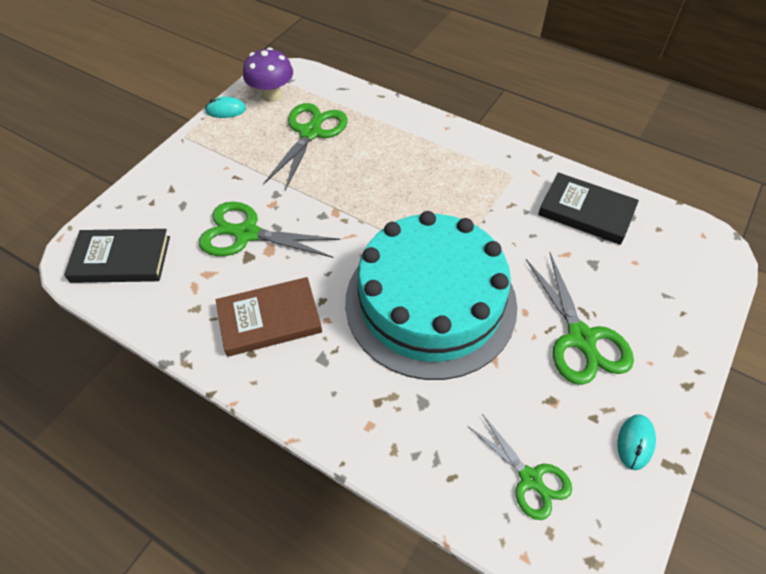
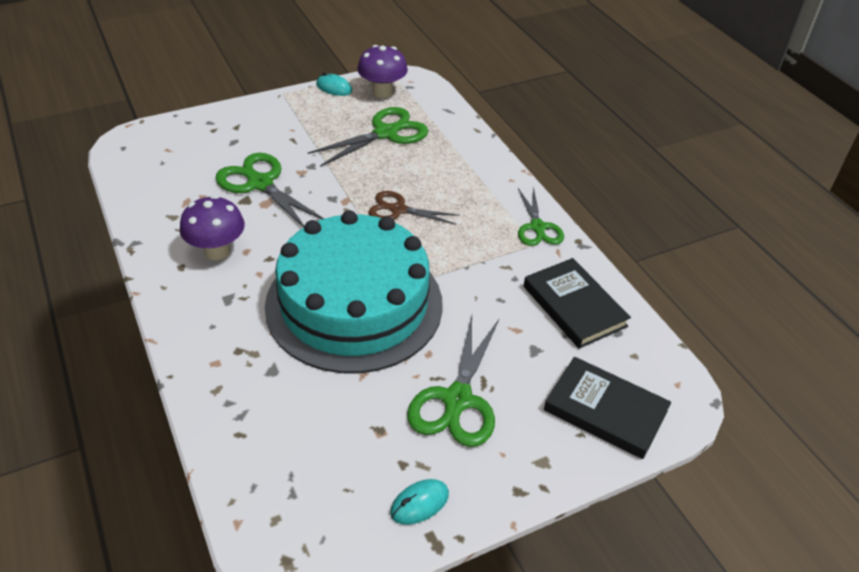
camera: 30 degrees right, 10 degrees down
black book [64,229,170,283] -> black book moved to [544,357,671,459]
brown book [216,277,322,357] -> purple mushroom [180,195,245,260]
green scissors [468,414,572,520] -> green scissors moved to [518,186,564,246]
none -> brown scissors [368,191,460,225]

